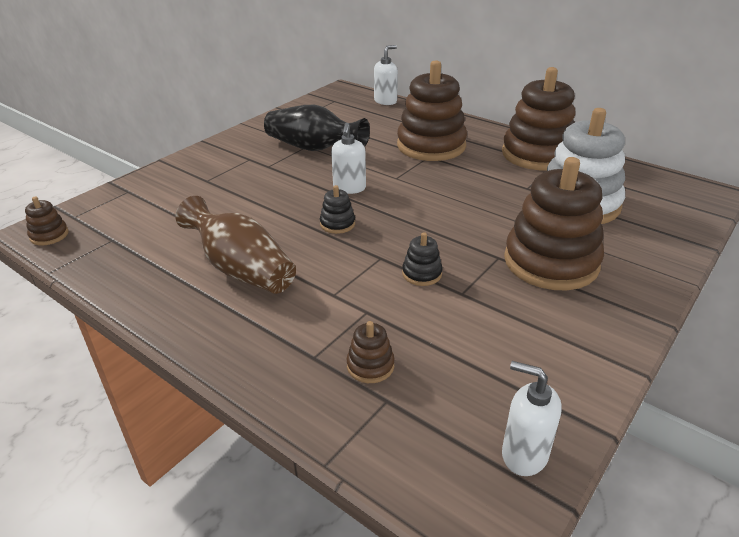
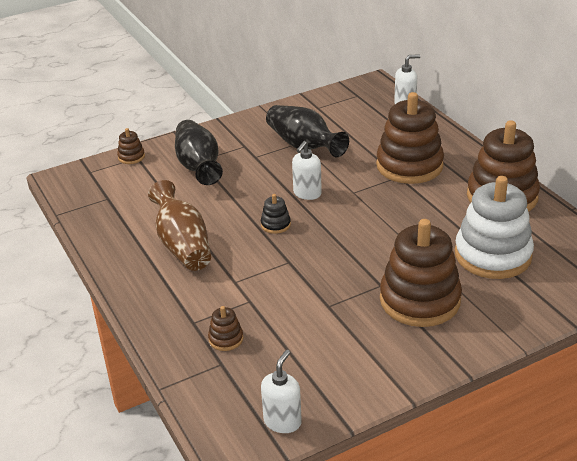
camera: 25 degrees right, 0 degrees up
brown stacking toy [25,196,69,245] -> brown stacking toy moved to [117,128,145,164]
black stacking toy [402,232,442,286] -> none
white soap dispenser [502,361,561,476] -> white soap dispenser turned 60 degrees clockwise [261,350,302,433]
none -> black vase [175,120,223,185]

